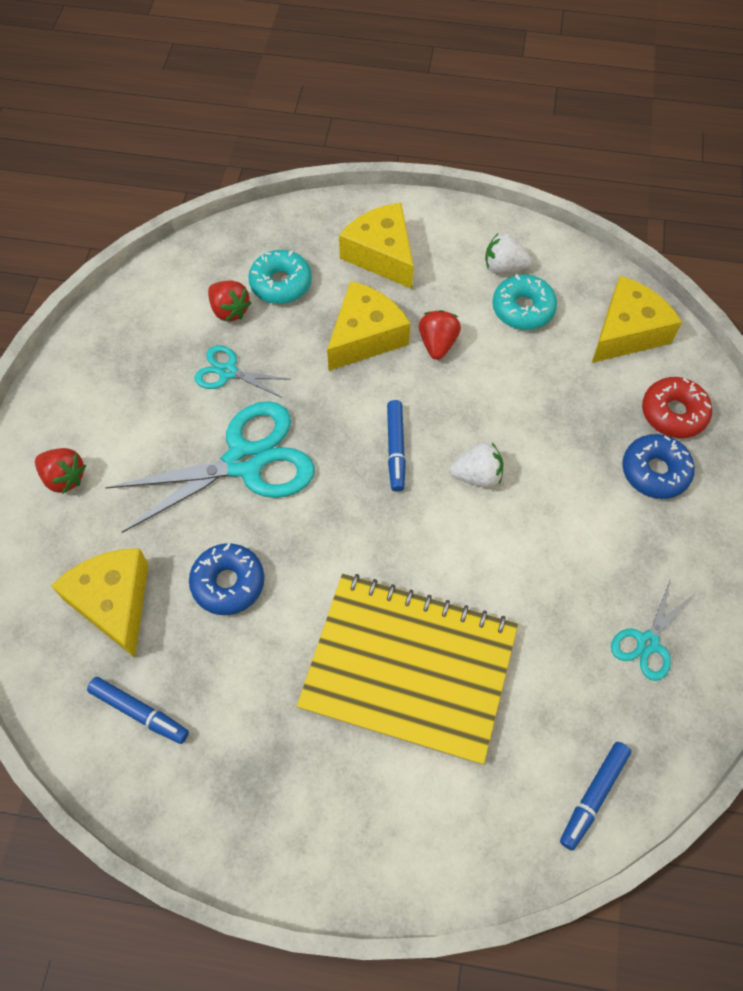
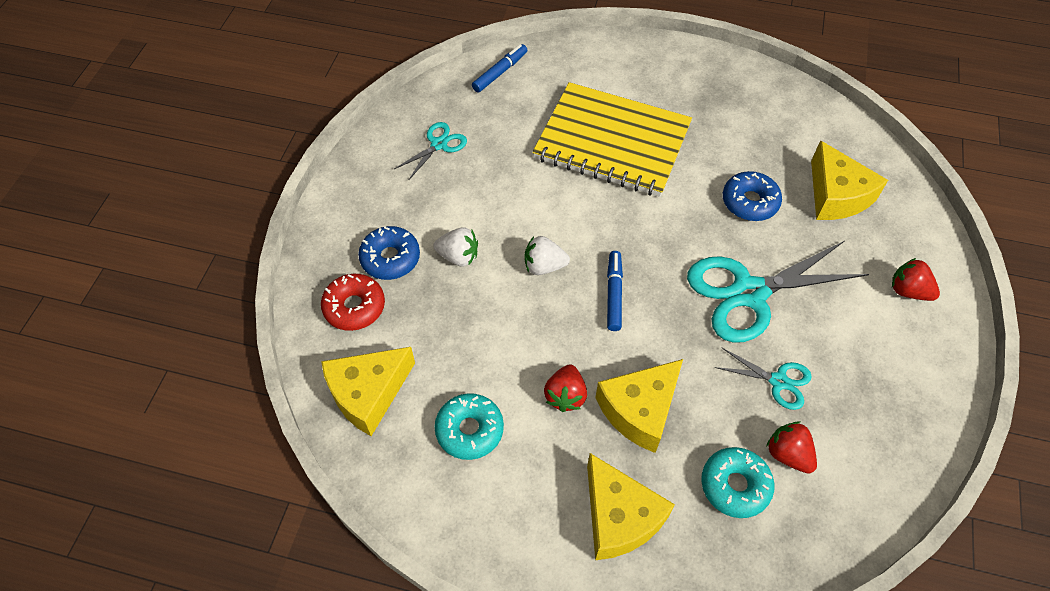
camera: 175 degrees left, 5 degrees down
blue marker [87,677,189,744] -> none
white strawberry [485,233,532,274] -> white strawberry moved to [433,227,478,267]

